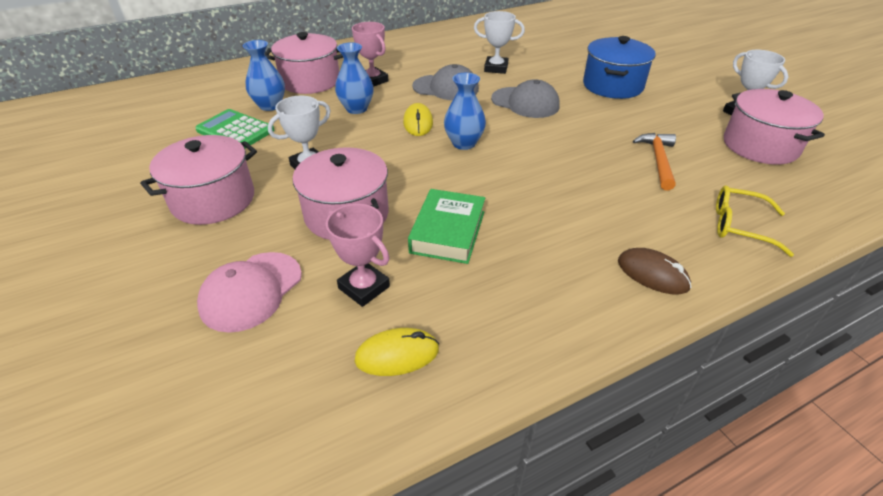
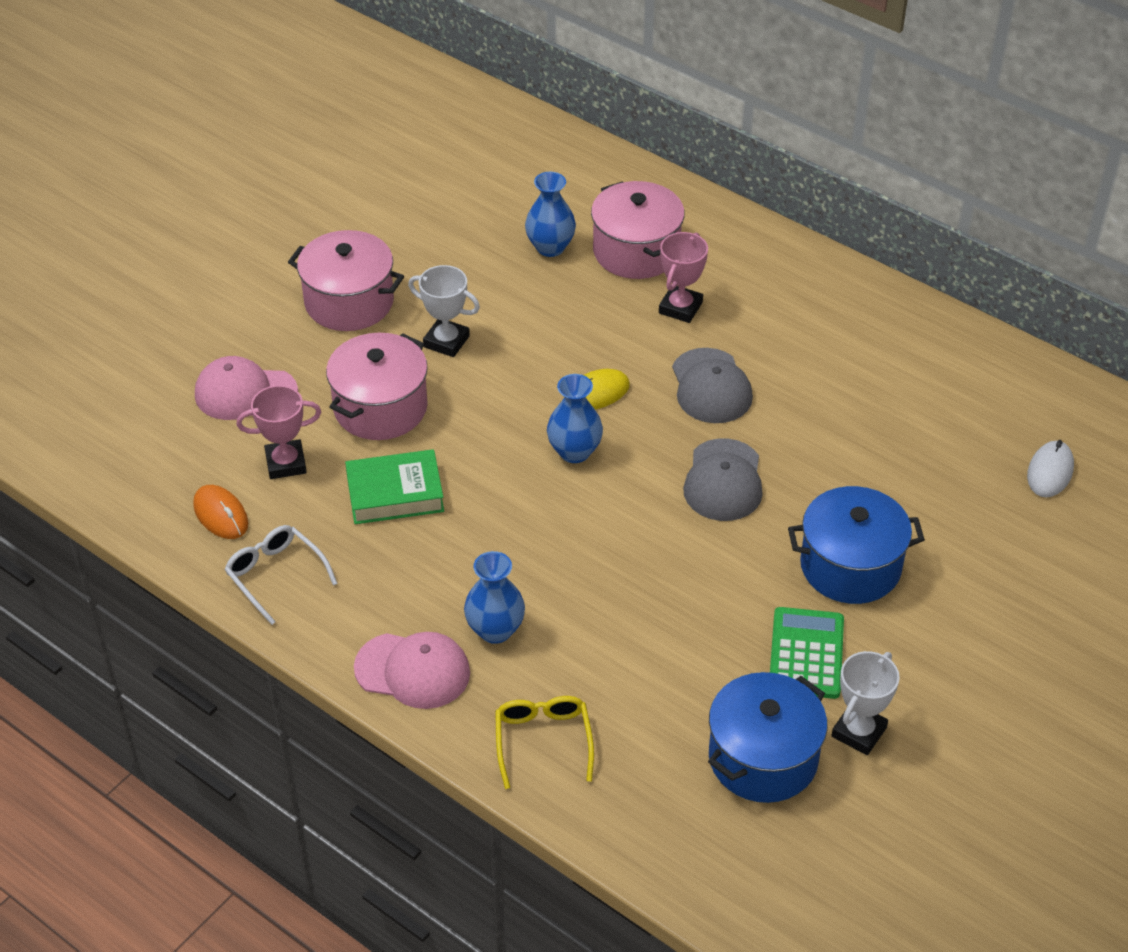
camera: 65 degrees right, 5 degrees up
green calculator [195,109,275,148] -> green calculator moved to [770,607,844,699]
pink trophy [326,204,390,307] -> pink trophy turned 60 degrees clockwise [236,385,321,479]
blue vase [335,42,374,114] -> blue vase moved to [464,551,525,644]
yellow mouse [354,328,439,376] -> orange mouse [193,485,248,539]
white trophy [474,11,525,74] -> none
brown mouse [618,248,692,295] -> pink cap [354,632,470,709]
orange hammer [633,133,676,191] -> none
pink pot [724,89,825,165] -> blue pot [708,672,827,803]
none -> white glasses [224,525,338,625]
none -> white mouse [1027,440,1074,497]

